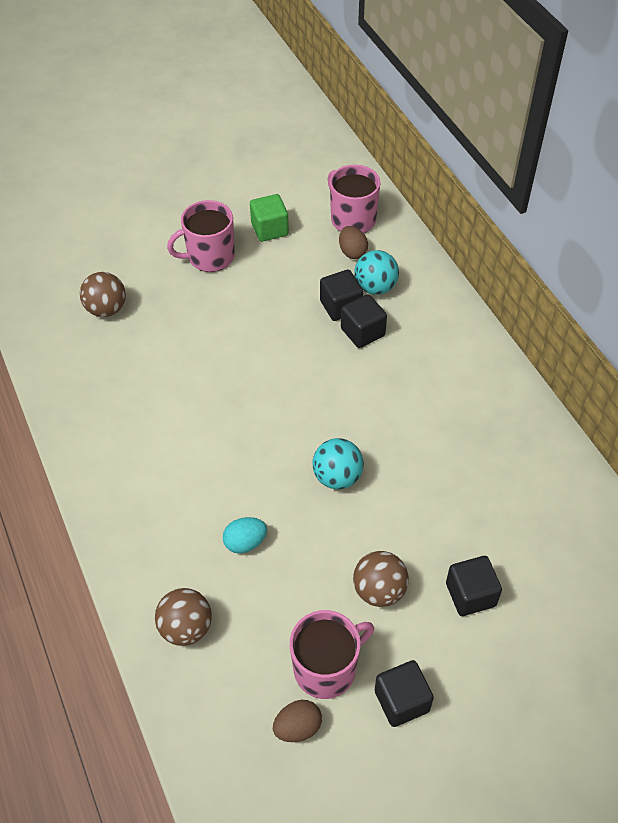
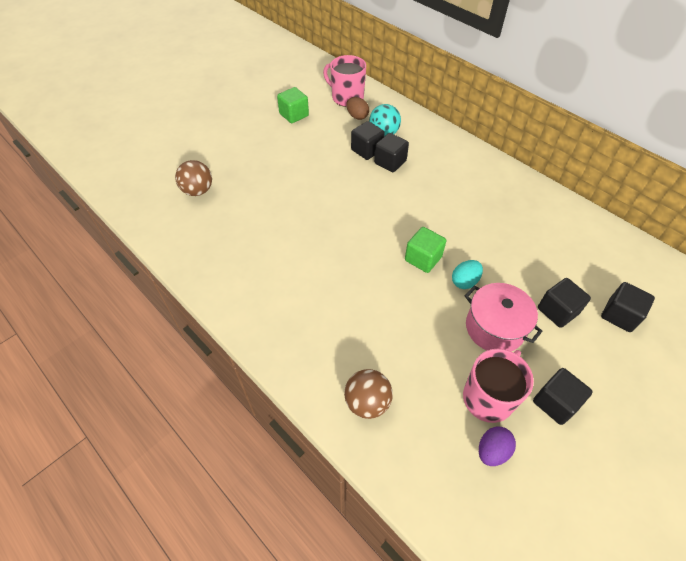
camera: 20 degrees left, 0 degrees up
pink mug [167,200,235,272] -> none
turquoise egg [223,517,267,554] -> turquoise egg moved to [452,260,483,289]
brown egg [273,700,322,742] -> purple egg [479,426,516,466]
turquoise ball [312,438,364,489] -> green cube [405,227,446,273]
brown ball [353,551,409,607] -> pink pot [465,283,543,351]
none -> black cube [601,282,655,332]

